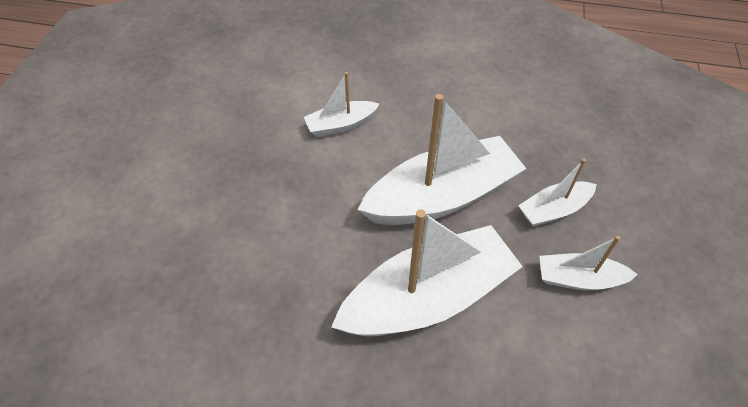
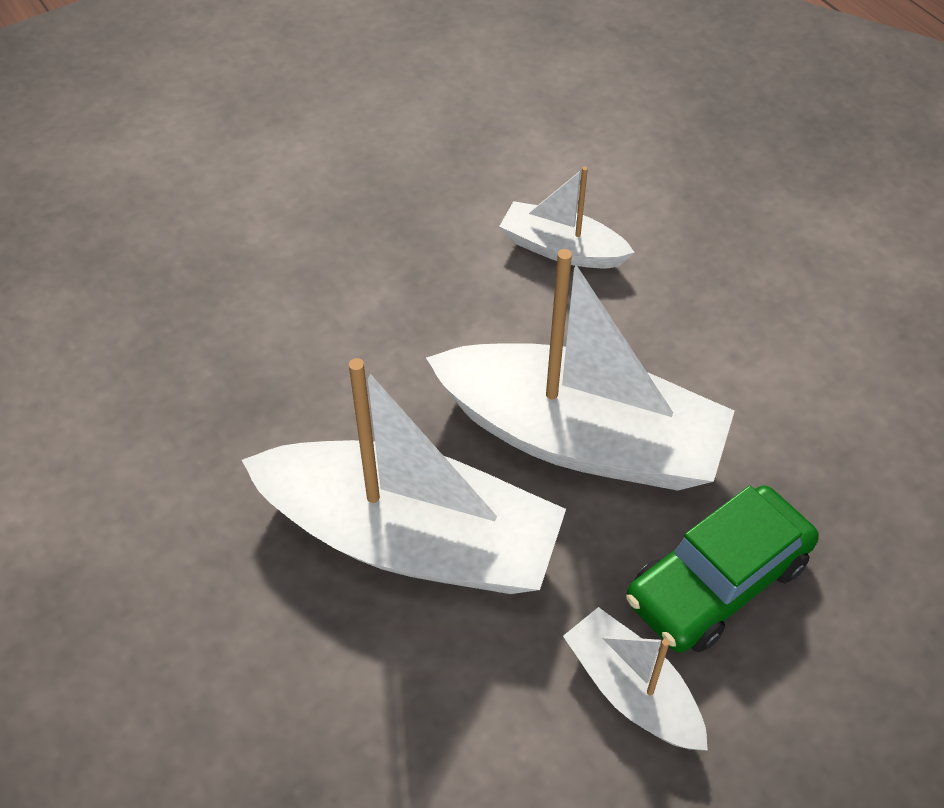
camera: 45 degrees right, 0 degrees up
white boat [518,159,597,227] -> green car [626,485,819,653]

